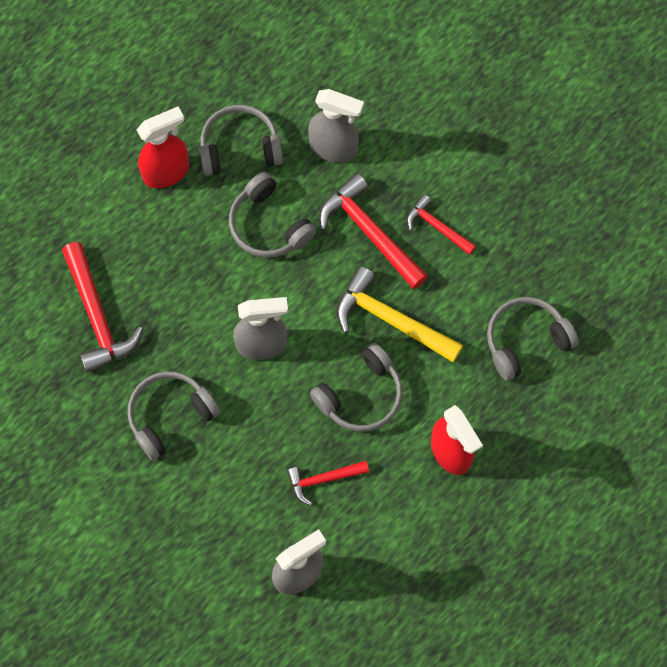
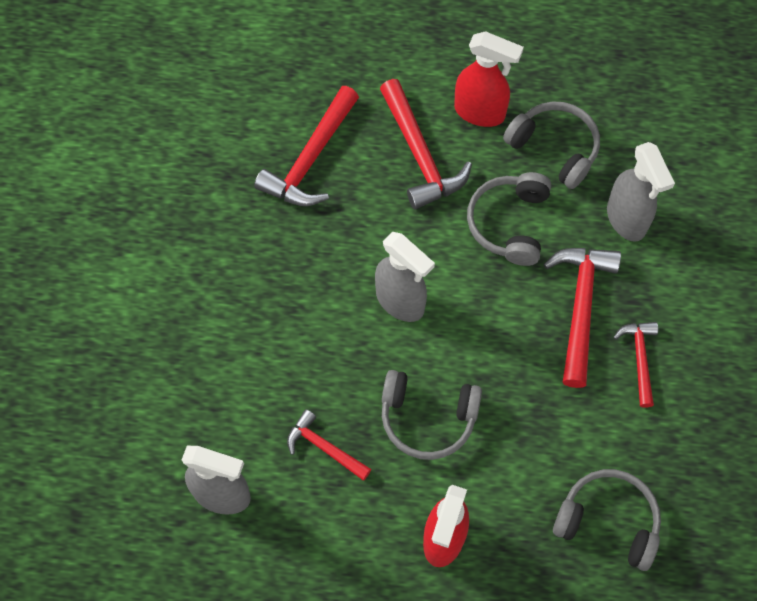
camera: 50 degrees right, 5 degrees down
grey headphones [127,371,220,460] -> none
yellow hammer [336,266,463,363] -> none
none -> red hammer [380,79,472,210]

